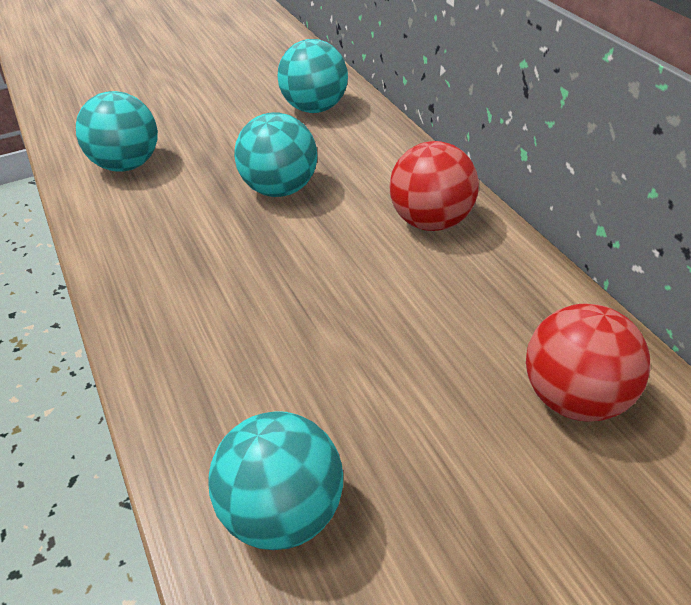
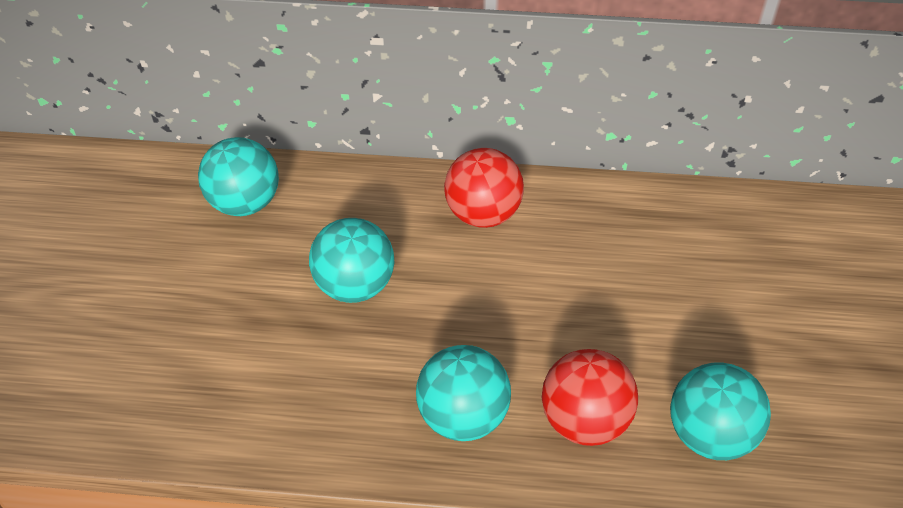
camera: 60 degrees left, 5 degrees up
turquoise ball [76,91,158,172] -> turquoise ball moved to [416,345,511,441]
red ball [526,304,650,421] -> red ball moved to [542,349,638,446]

